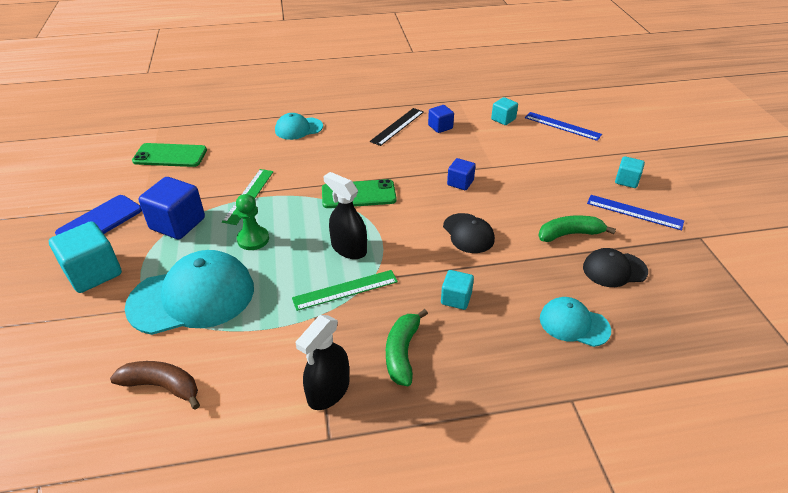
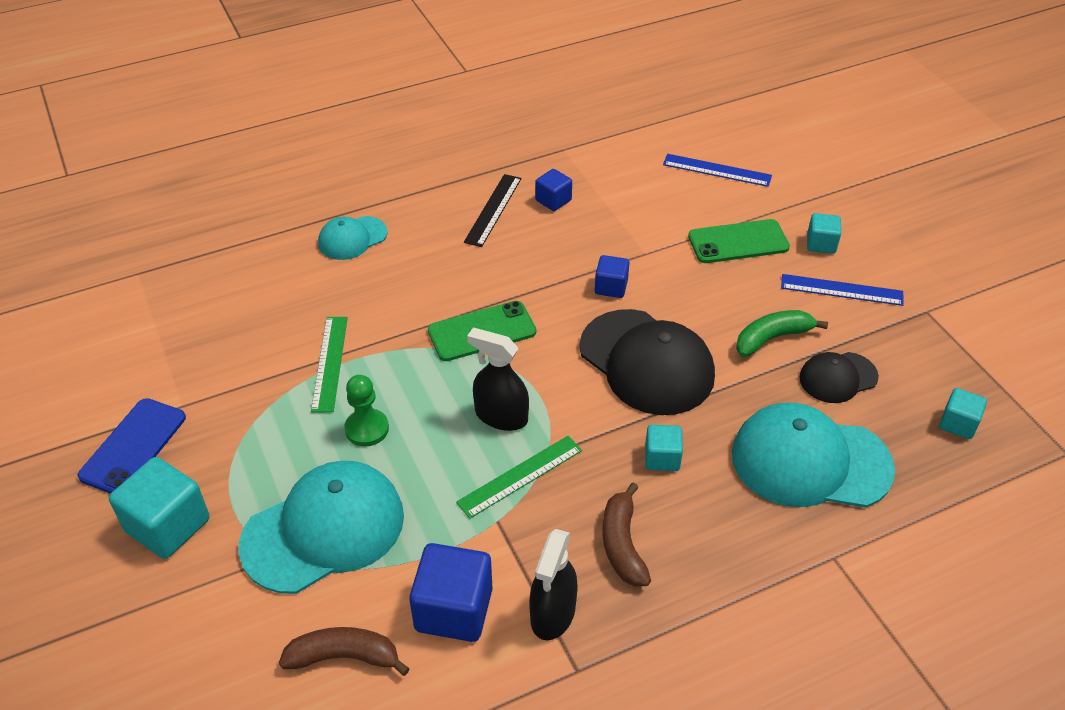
camera: 15 degrees left, 5 degrees up
green phone [132,143,207,167] -> green phone moved to [688,219,790,263]
blue cube [139,177,205,239] -> blue cube moved to [409,543,493,642]
green banana [386,309,428,386] -> brown banana [602,483,651,586]
black cap [443,213,495,253] -> black cap [580,309,715,415], size x1.86
turquoise cube [491,97,518,125] -> turquoise cube moved to [939,388,987,439]
turquoise cap [540,297,611,347] -> turquoise cap [732,403,895,508], size x1.86

